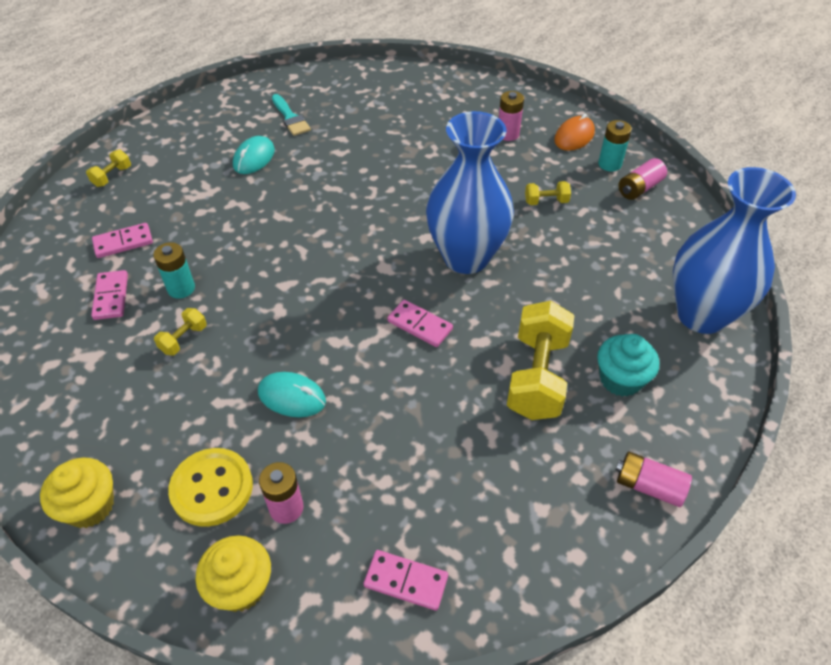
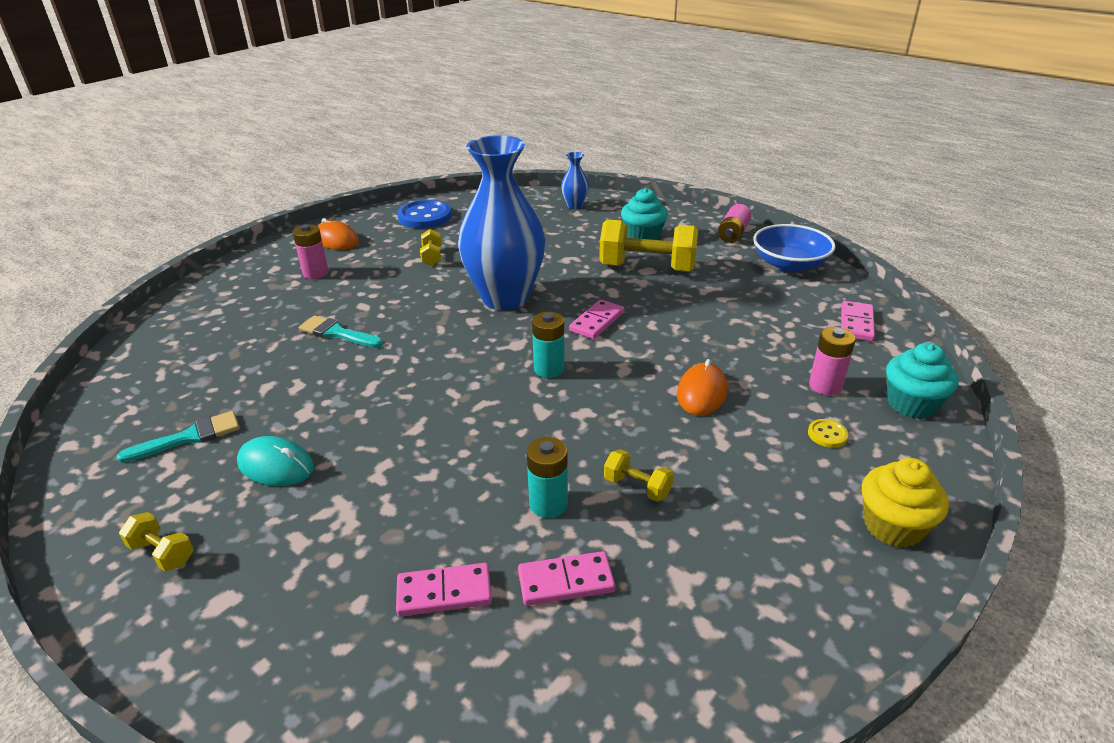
camera: 90 degrees left, 15 degrees down
yellow dumbbell [86,149,131,187] -> yellow dumbbell moved to [119,512,194,572]
pink domino [92,223,153,258] -> pink domino turned 75 degrees counterclockwise [396,563,492,617]
yellow button [168,448,253,527] -> yellow button [808,419,848,448], size x0.45
yellow cupcake [196,536,271,612] -> turquoise cupcake [886,343,958,419]
turquoise mouse [258,372,326,417] -> orange mouse [677,359,727,416]
turquoise battery [598,120,632,172] -> turquoise battery moved to [532,312,565,378]
pink battery [619,158,667,200] -> blue button [397,200,452,228]
blue vase [673,167,796,334] -> blue vase [561,152,589,209], size x0.42
none -> turquoise brush [299,315,383,348]
none -> blue bowl [753,224,836,272]

